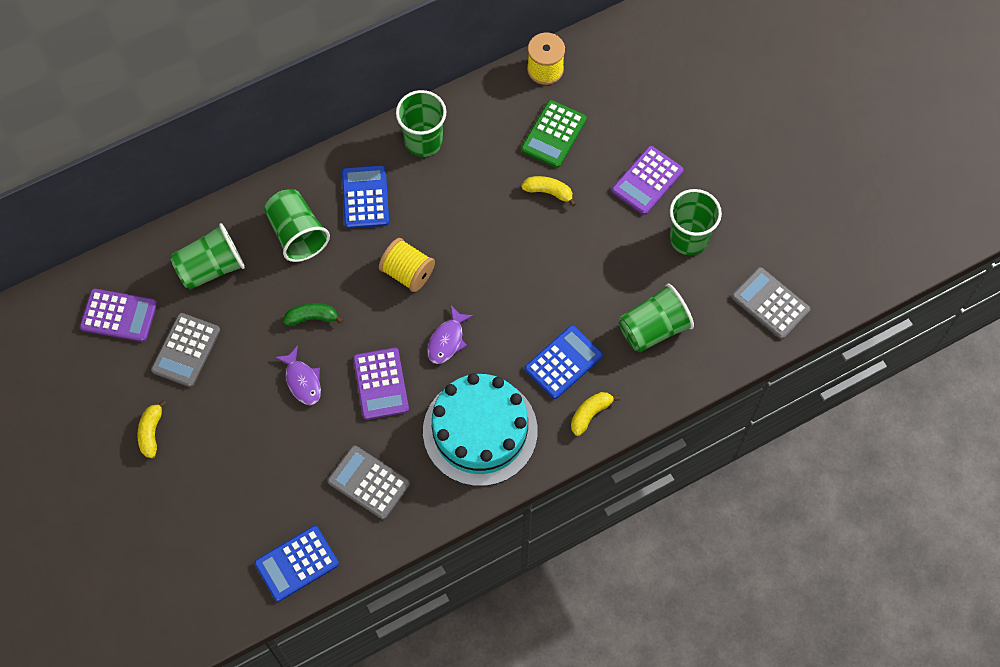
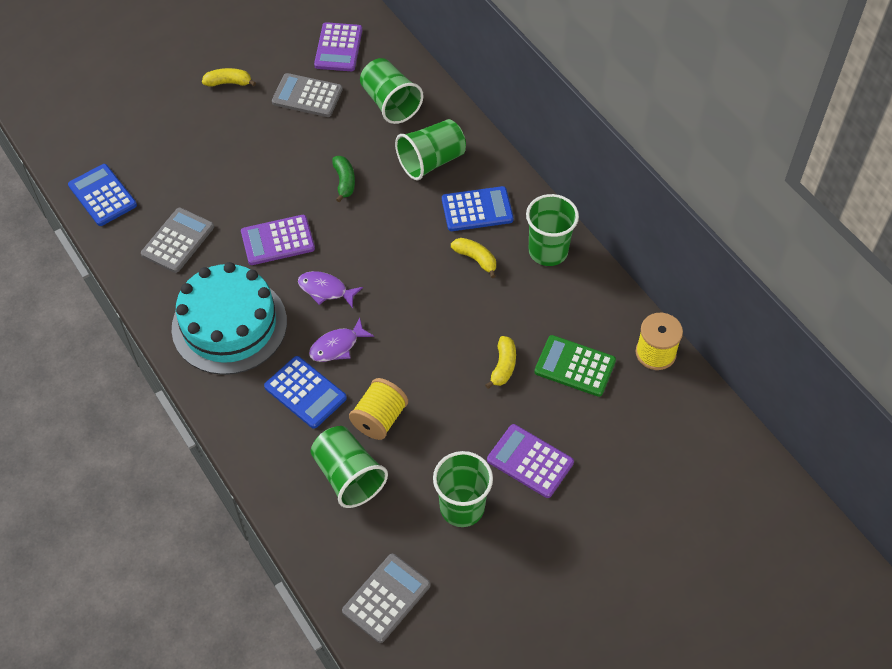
camera: 85 degrees right, 10 degrees down
purple fish [274,346,321,405] -> purple fish moved to [309,318,374,362]
yellow spool [379,238,435,292] -> yellow spool moved to [349,378,408,440]
yellow banana [571,392,620,436] -> yellow banana moved to [451,238,496,278]

